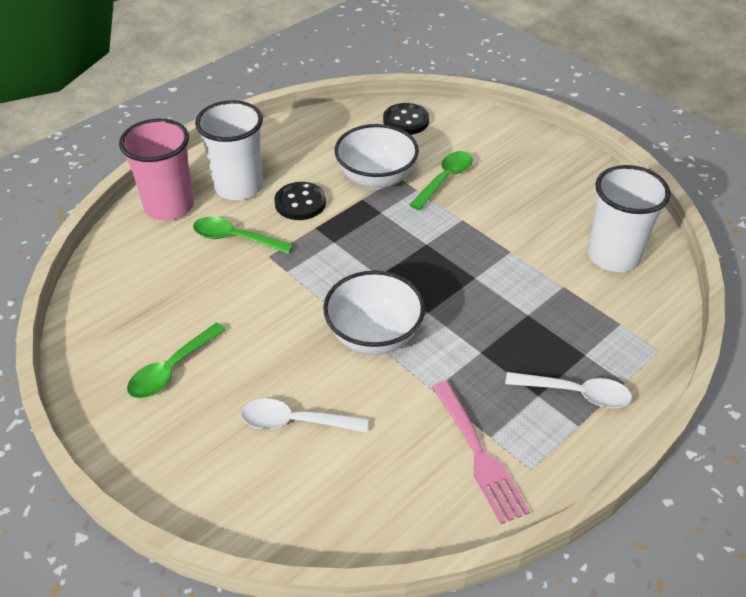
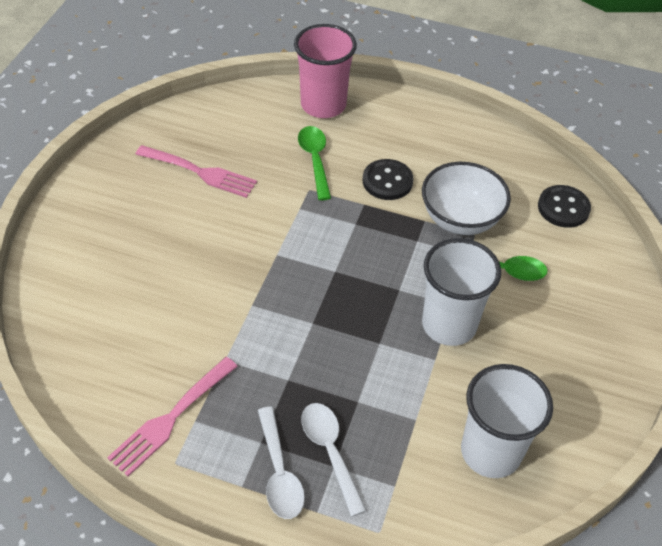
camera: 60 degrees right, 5 degrees up
green spoon [127,322,226,398] -> none
white cup [195,100,263,200] -> white cup moved to [422,238,501,346]
white spoon [241,399,368,433] -> white spoon moved to [301,403,367,517]
white bowl [323,271,425,355] -> none
none -> pink fork [135,145,257,198]

